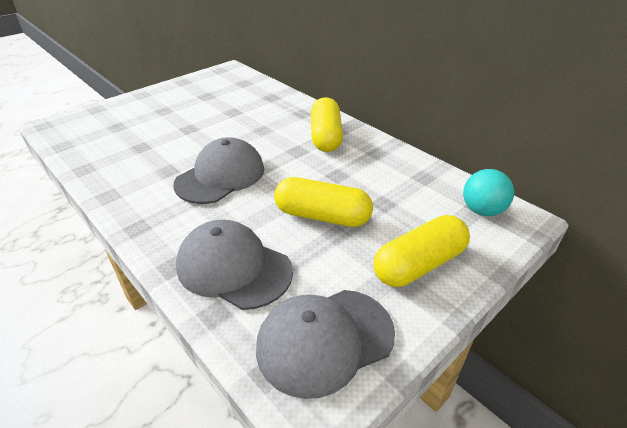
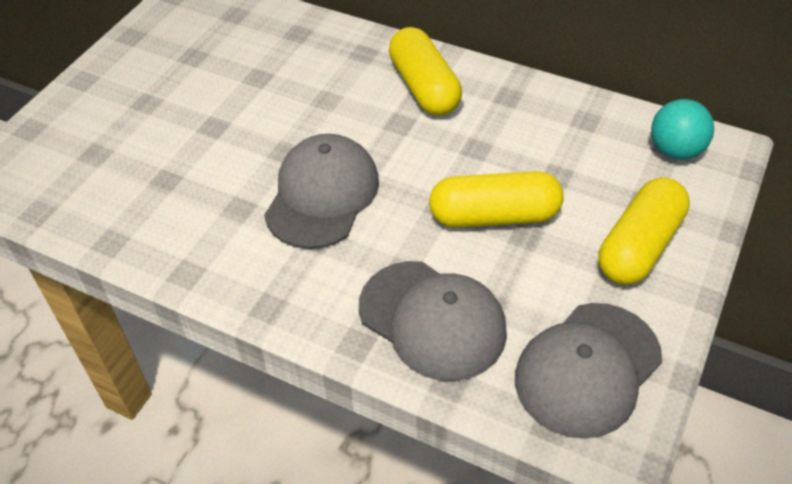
camera: 20 degrees left, 10 degrees up
grey cap [176,220,293,310] -> grey cap turned 150 degrees counterclockwise [359,261,507,381]

